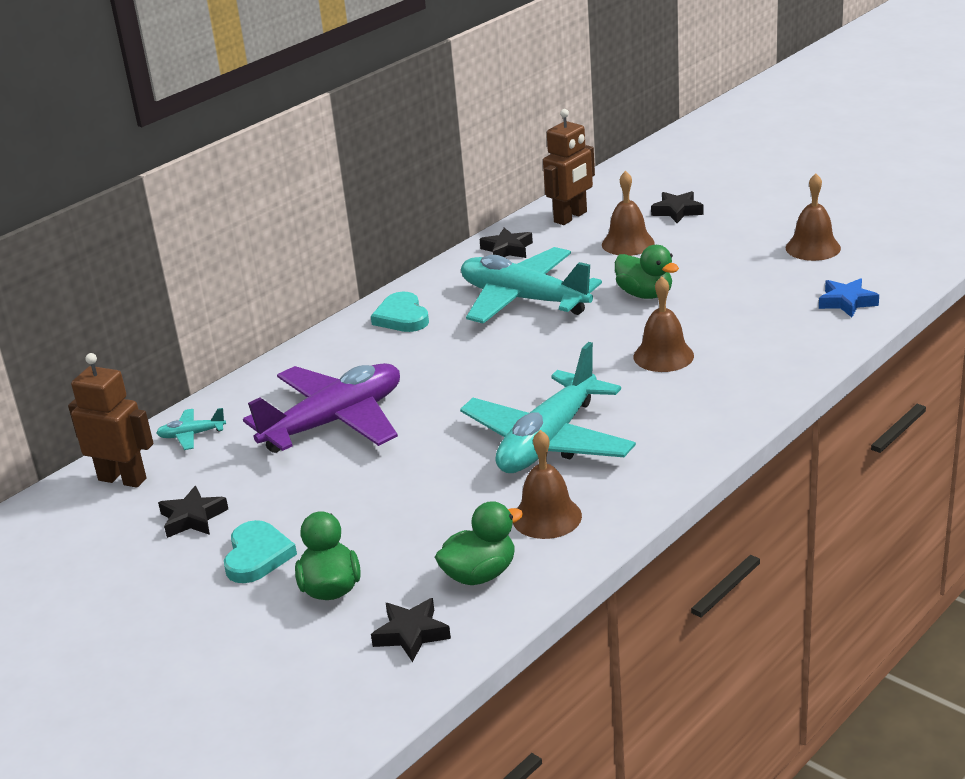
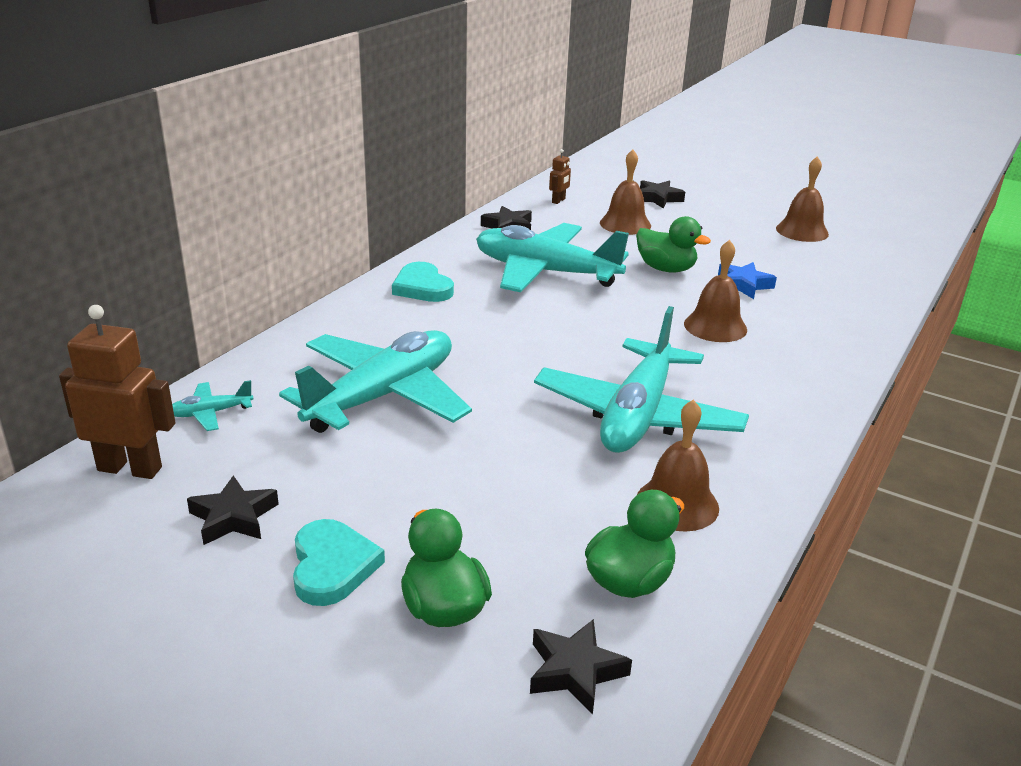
camera: 15 degrees left, 0 degrees up
purple plane [243,363,400,453] -> turquoise plane [279,330,472,433]
brown robot [543,109,595,225] -> brown robot [549,149,571,204], size x0.48
blue star [819,278,879,317] -> blue star moved to [718,262,777,299]

